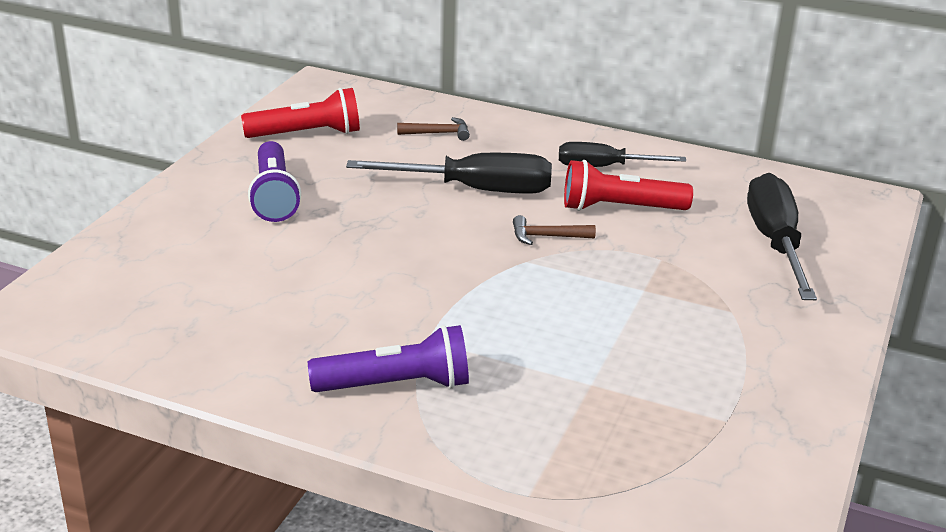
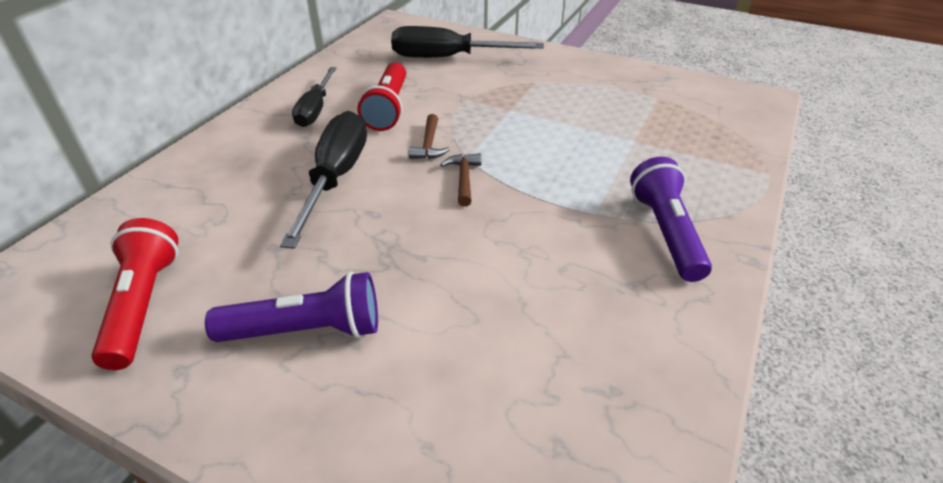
camera: 85 degrees left, 10 degrees up
brown hammer [397,117,470,141] -> brown hammer moved to [440,153,481,207]

